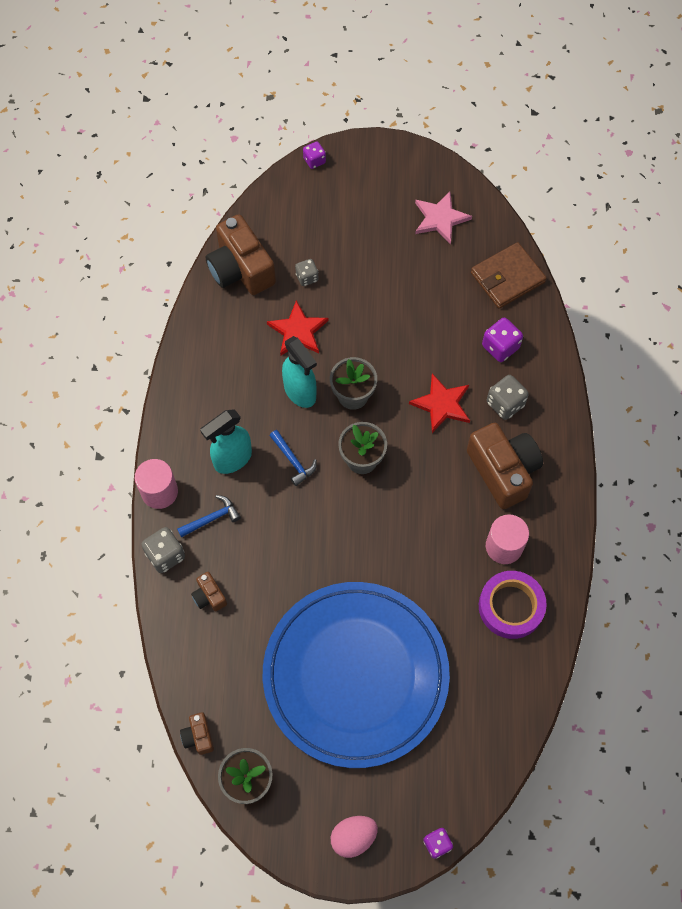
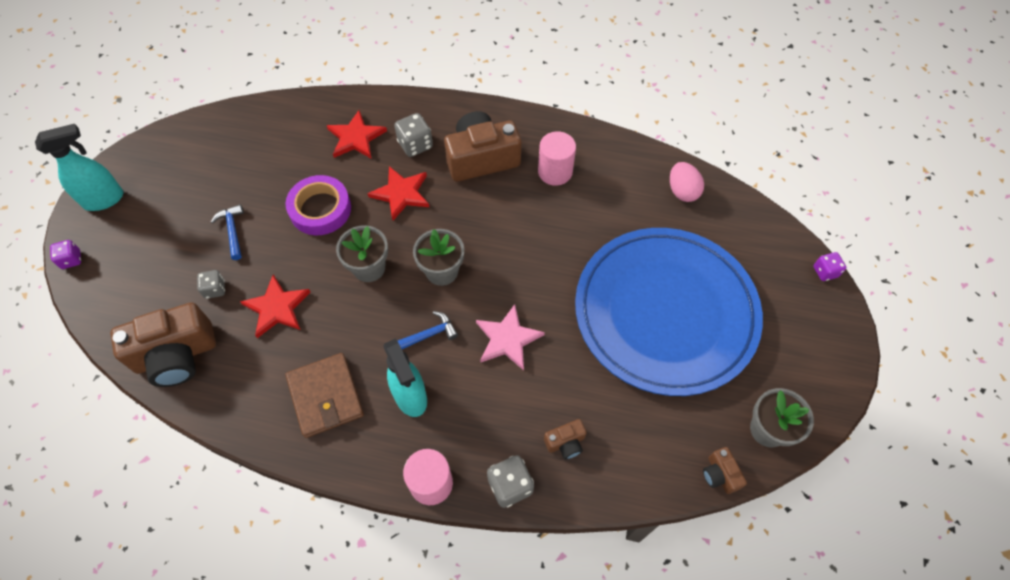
camera: 80 degrees left, 5 degrees down
blue hammer [177,495,241,538] -> blue hammer moved to [211,204,244,260]
brown camera [180,712,214,755] -> brown camera turned 75 degrees clockwise [703,447,747,494]
turquoise spray bottle [282,336,317,408] -> turquoise spray bottle moved to [35,124,123,211]
pink egg [331,816,378,858] -> pink egg moved to [670,162,704,202]
pink star [415,191,472,244] -> pink star moved to [476,304,545,370]
brown wallet [471,242,547,309] -> brown wallet moved to [286,353,364,438]
purple tape [479,571,547,639] -> purple tape moved to [286,175,351,235]
purple dice [482,318,523,362] -> red star [326,110,387,158]

